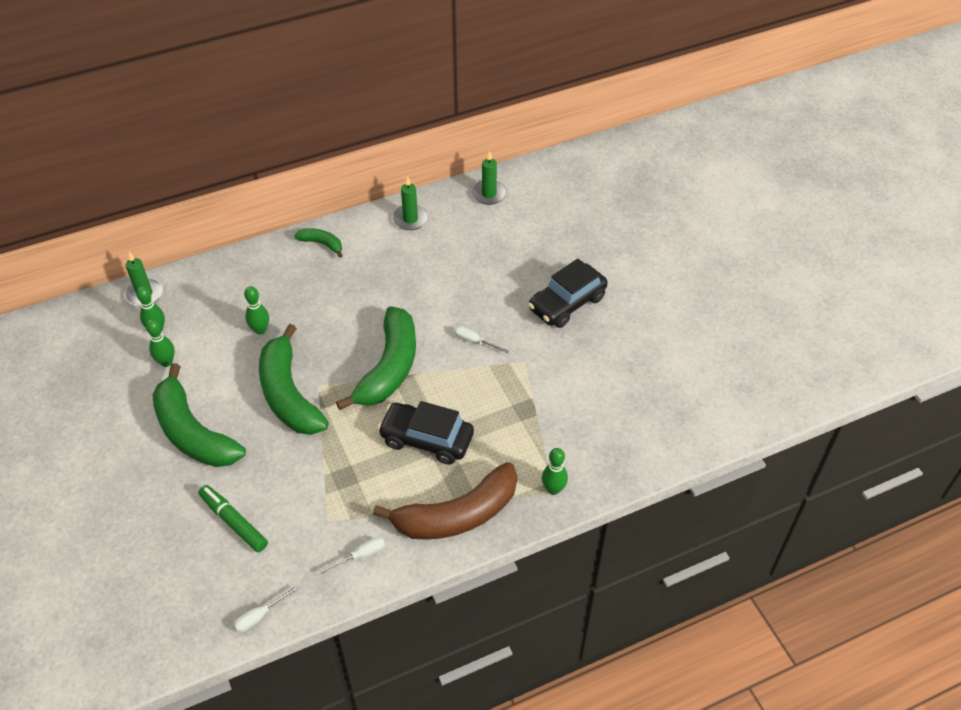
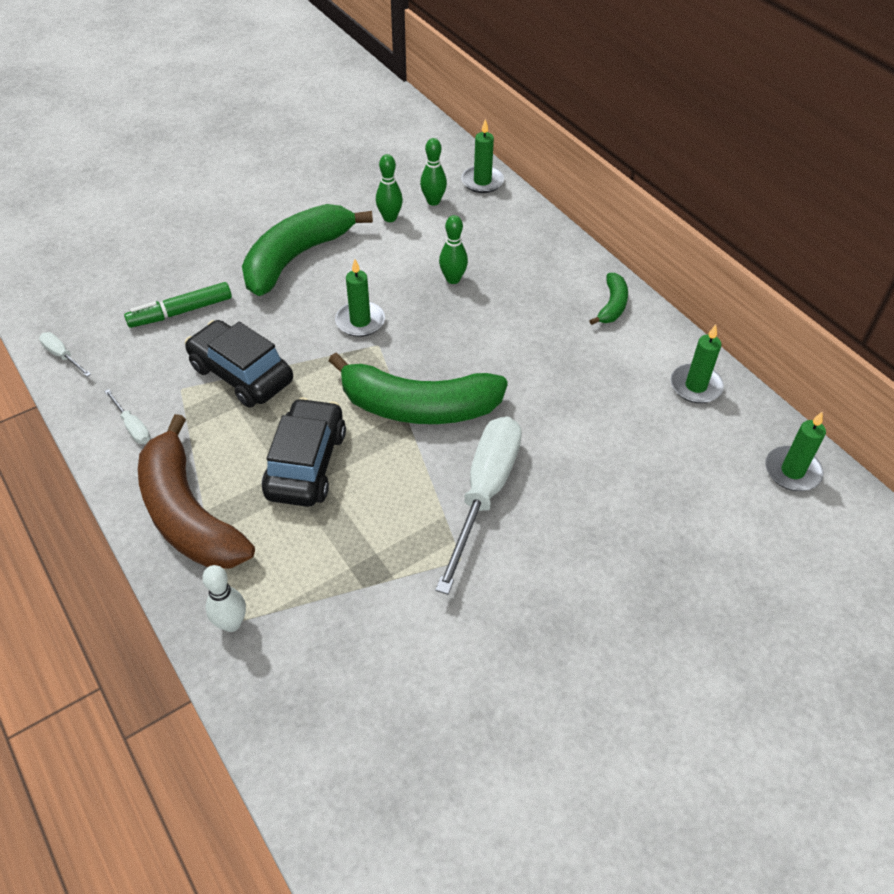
camera: 80 degrees right, 0 degrees up
green marker [198,485,268,552] -> green marker turned 150 degrees counterclockwise [124,282,232,328]
green banana [259,324,329,435] -> green candle [335,259,385,337]
white screwdriver [454,326,509,353] -> white screwdriver [435,417,522,595], size x2.36
black car [528,259,608,328] -> black car moved to [185,320,293,408]
green bowling pin [542,448,568,495] -> white bowling pin [202,565,246,632]

